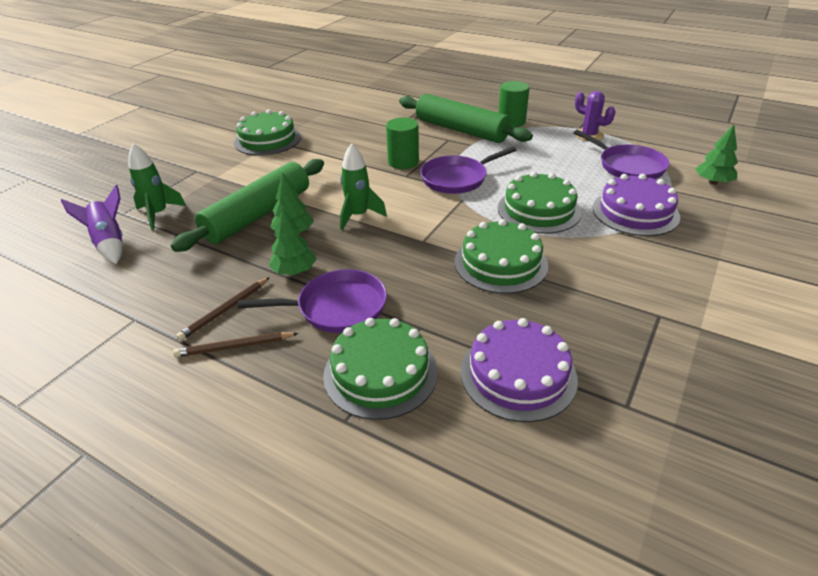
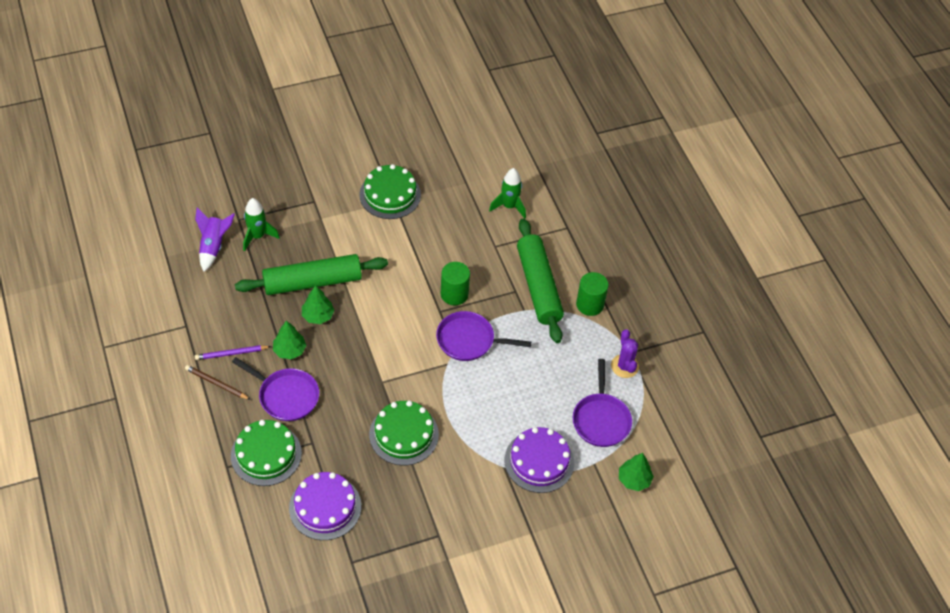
camera: 35 degrees right, 15 degrees up
brown pencil [176,277,270,341] -> purple pencil [195,345,271,360]
green rocket [340,143,387,230] -> green rocket moved to [489,168,526,219]
green cake [498,172,581,234] -> none

